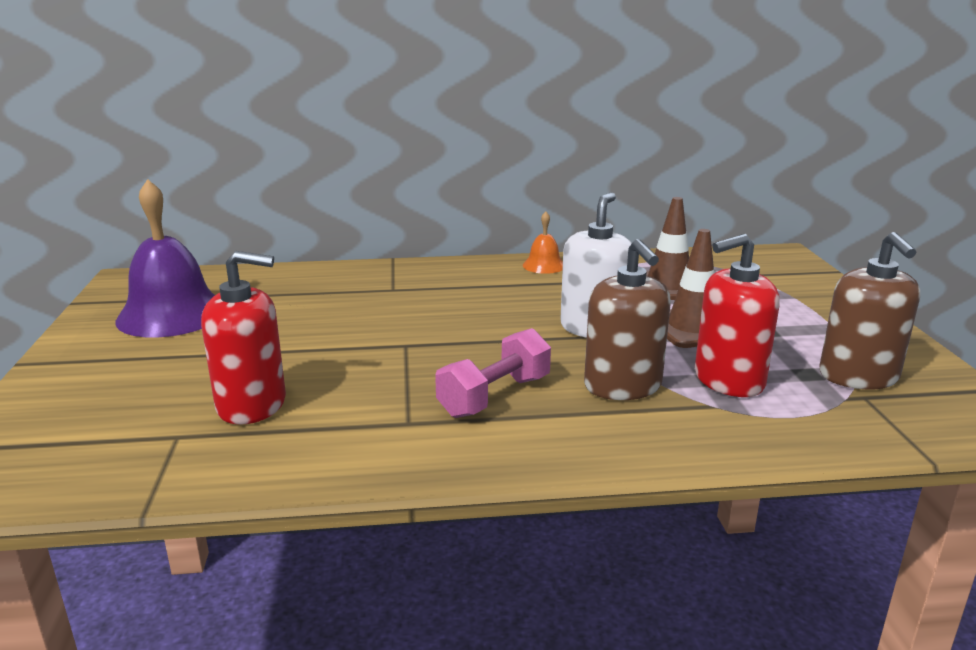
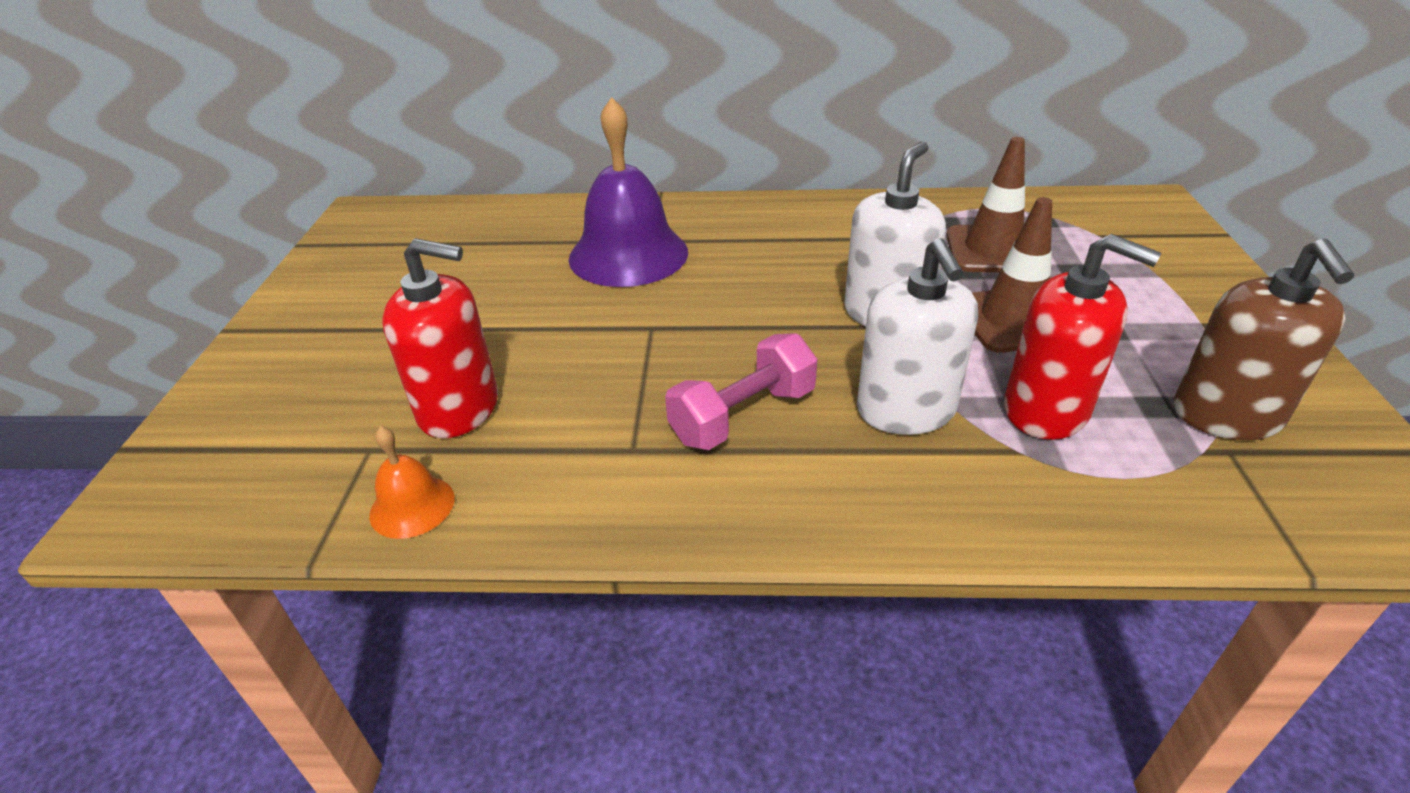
camera: 10 degrees right, 15 degrees up
purple bell [115,179,215,338] -> purple bell moved to [569,97,688,287]
orange bell [523,212,563,274] -> orange bell moved to [369,426,455,539]
brown soap dispenser [584,239,671,400] -> white soap dispenser [857,238,978,435]
red soap dispenser [695,234,780,397] -> red soap dispenser turned 135 degrees counterclockwise [1004,234,1161,440]

